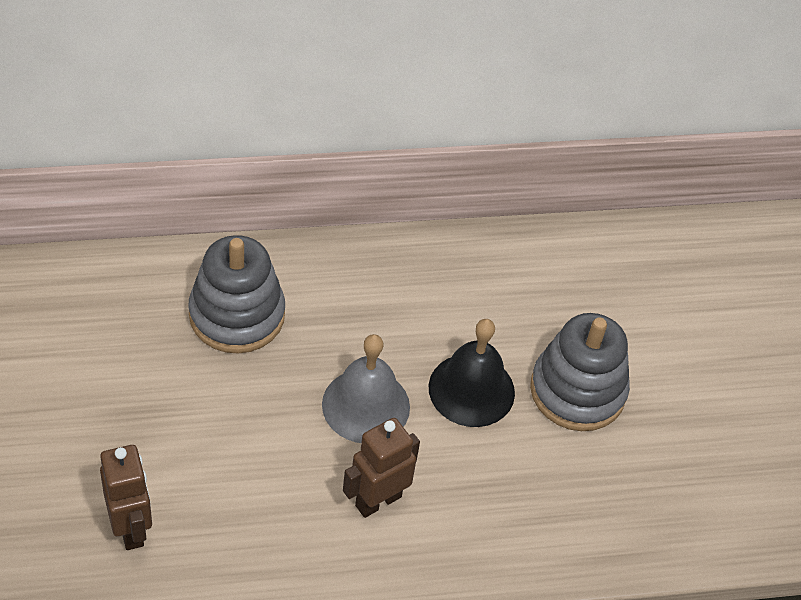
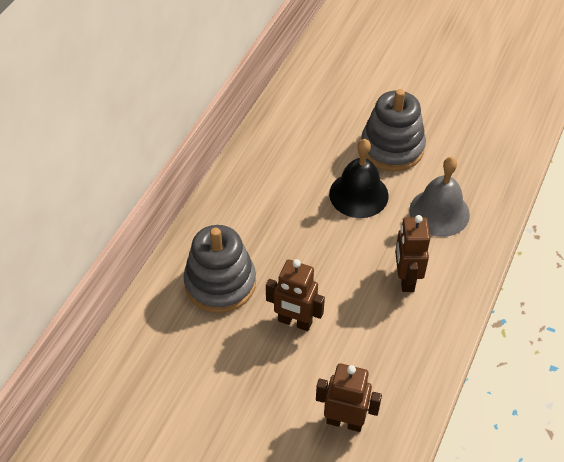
camera: 50 degrees left, 0 degrees up
grey bell [322,334,410,443] -> grey bell moved to [409,157,470,237]
none -> brown robot [266,259,325,331]

